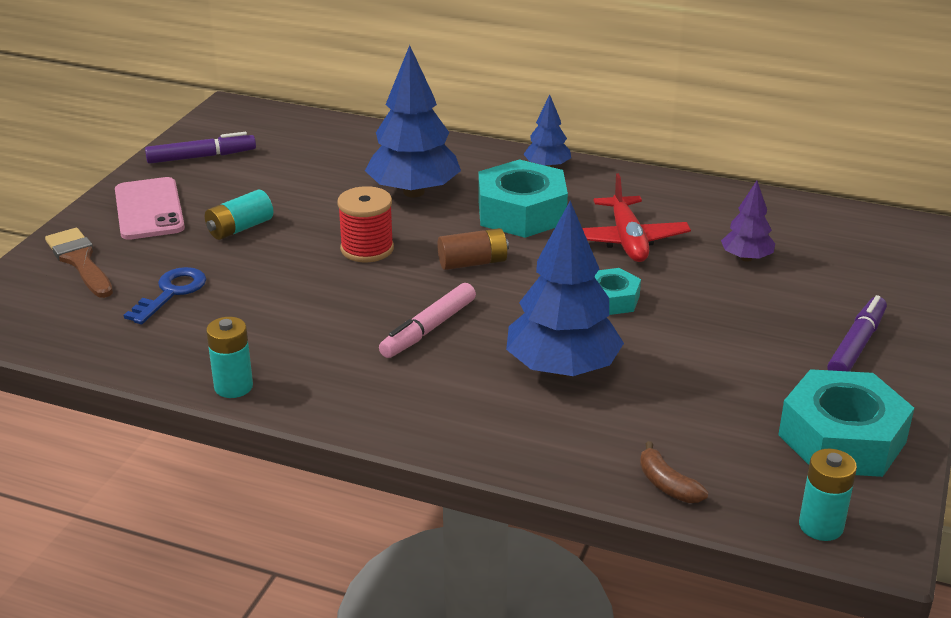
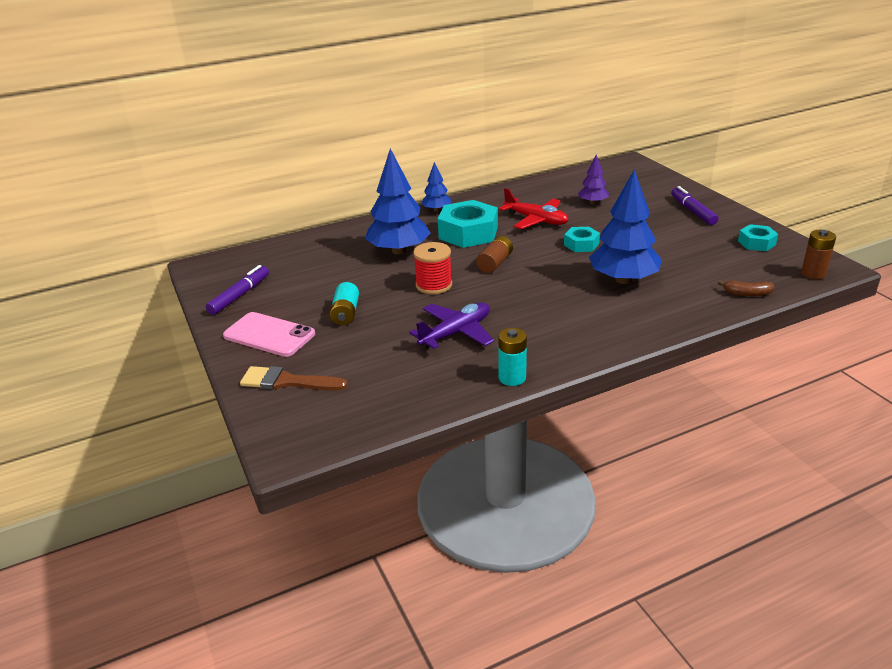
camera: 45 degrees left, 0 degrees up
blue key [124,267,206,324] -> none
pink marker [379,283,476,358] -> none
turquoise nut [778,369,914,477] -> turquoise nut [738,224,778,251], size x0.54
turquoise battery [799,449,857,541] -> brown battery [801,230,836,279]
none -> purple plane [409,302,494,349]

